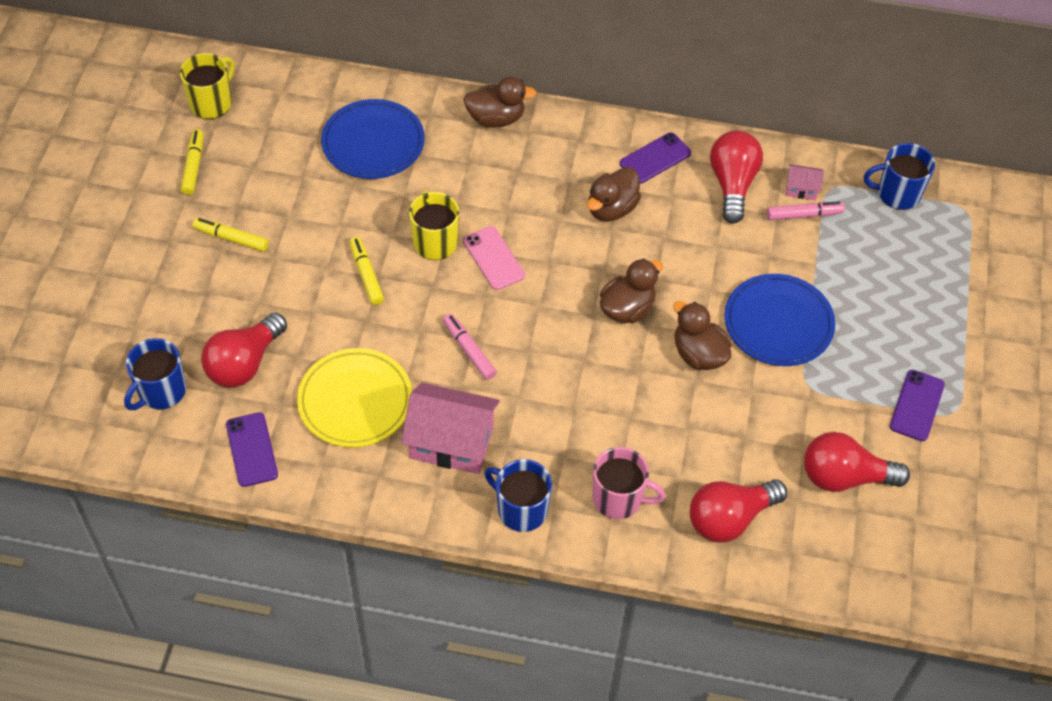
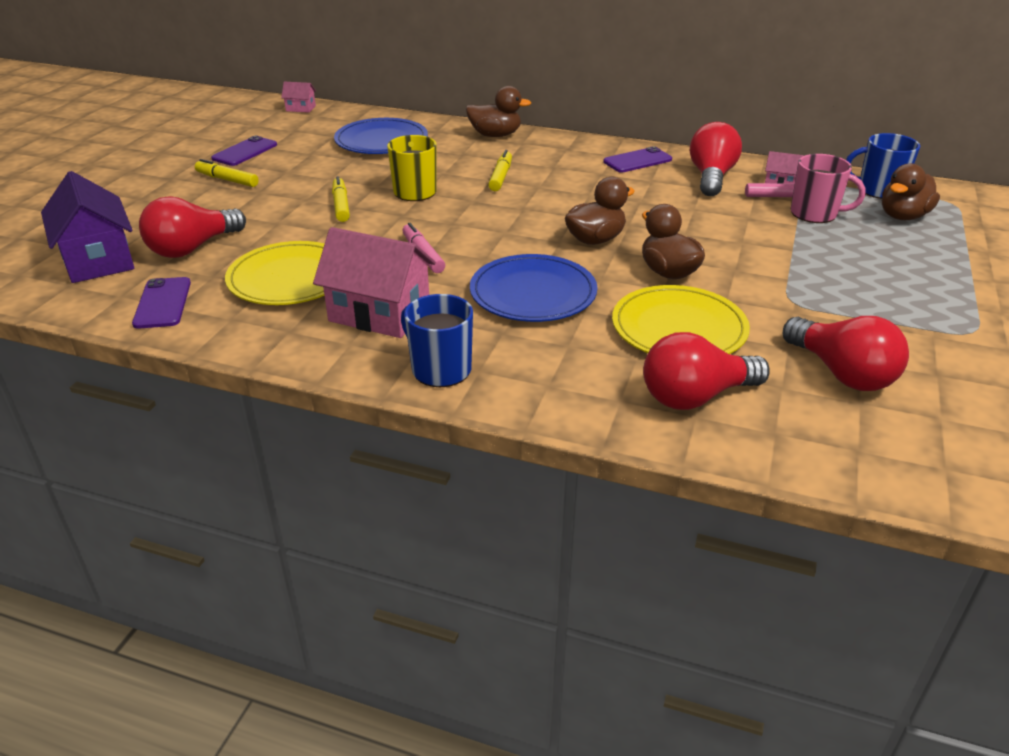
camera: 10 degrees right, 20 degrees down
blue mug [124,338,186,410] -> purple house [41,171,134,283]
yellow mug [180,53,235,119] -> none
yellow marker [181,129,204,195] -> yellow marker moved to [488,150,512,191]
pink phone [463,226,525,290] -> none
brown duck [587,167,641,221] -> brown duck moved to [882,163,940,220]
pink mug [593,447,665,519] -> pink mug moved to [791,154,865,223]
blue plate [724,274,835,366] -> blue plate moved to [470,254,597,322]
red light bulb [804,432,910,492] -> red light bulb turned 135 degrees counterclockwise [783,316,909,391]
purple phone [890,370,945,441] -> purple phone moved to [211,136,277,166]
none -> pink house [281,82,316,113]
none -> yellow plate [612,285,750,354]

